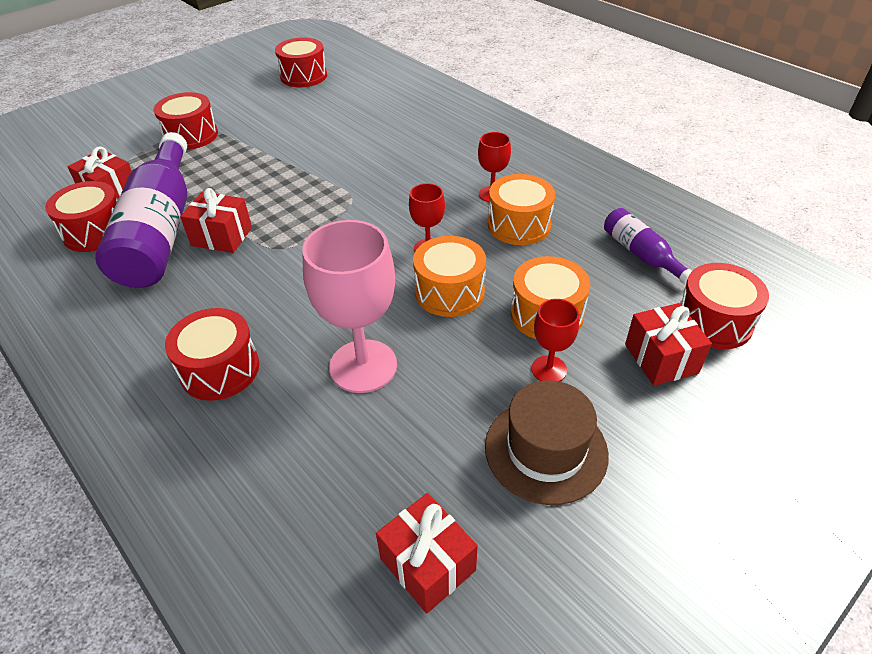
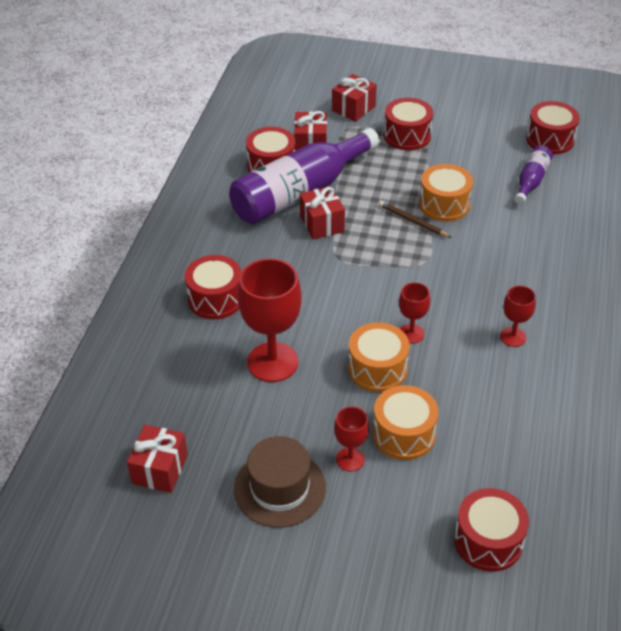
camera: 55 degrees right, 0 degrees up
pink goblet [302,220,397,393] -> red goblet [238,258,302,382]
orange drum [488,174,555,245] -> orange drum moved to [419,164,473,222]
purple bottle [604,208,692,285] -> purple bottle moved to [515,145,553,204]
red gift [625,303,712,386] -> red gift moved to [332,74,377,122]
none -> brown pencil [379,201,452,238]

